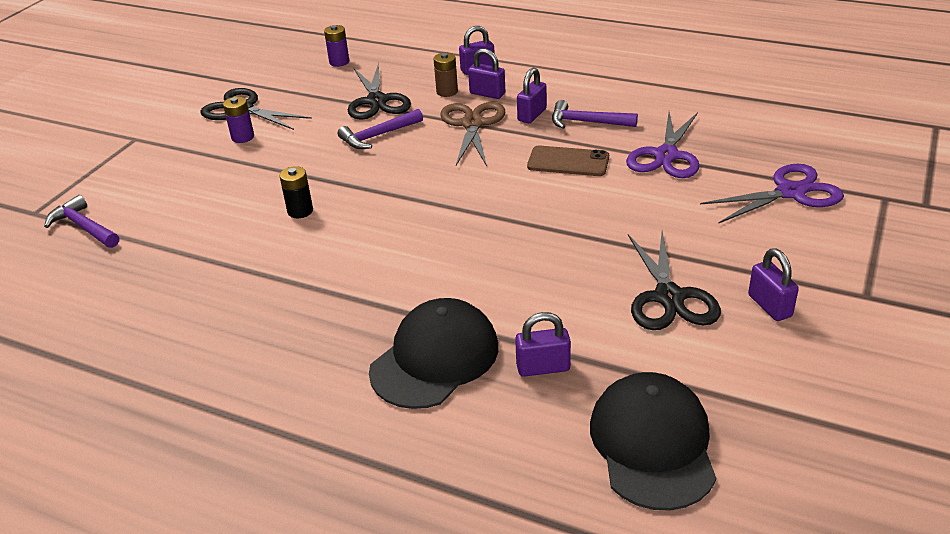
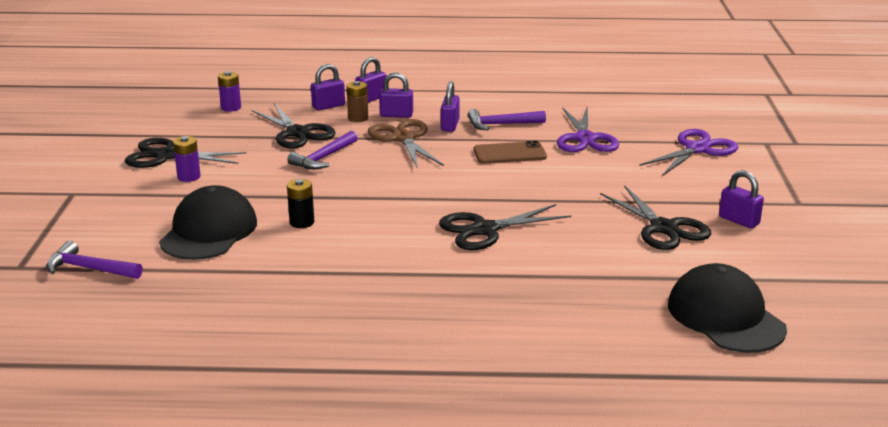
camera: 25 degrees left, 10 degrees down
black cap [369,298,498,409] -> black cap moved to [159,185,257,260]
purple padlock [515,312,571,377] -> purple padlock moved to [311,64,345,110]
none -> black scissors [439,204,571,250]

